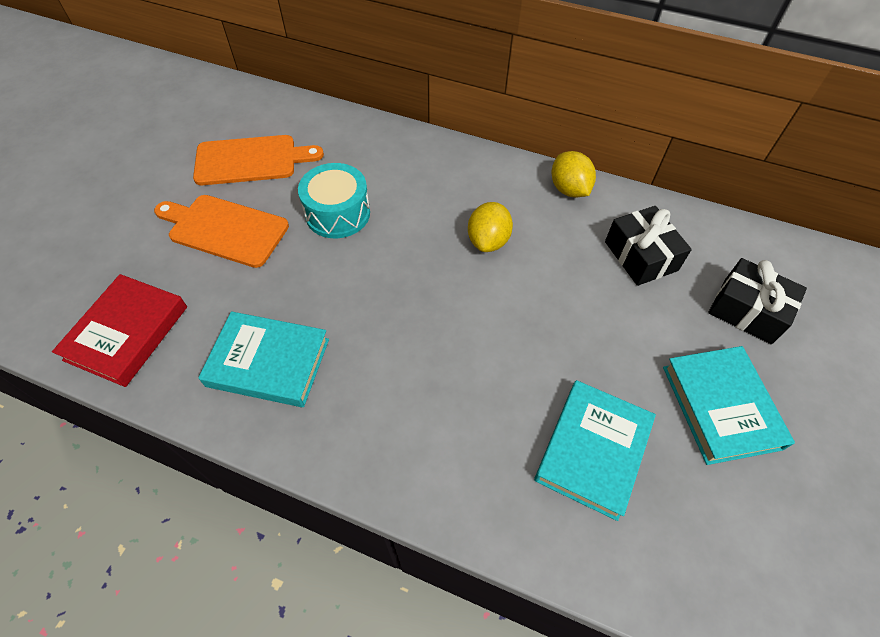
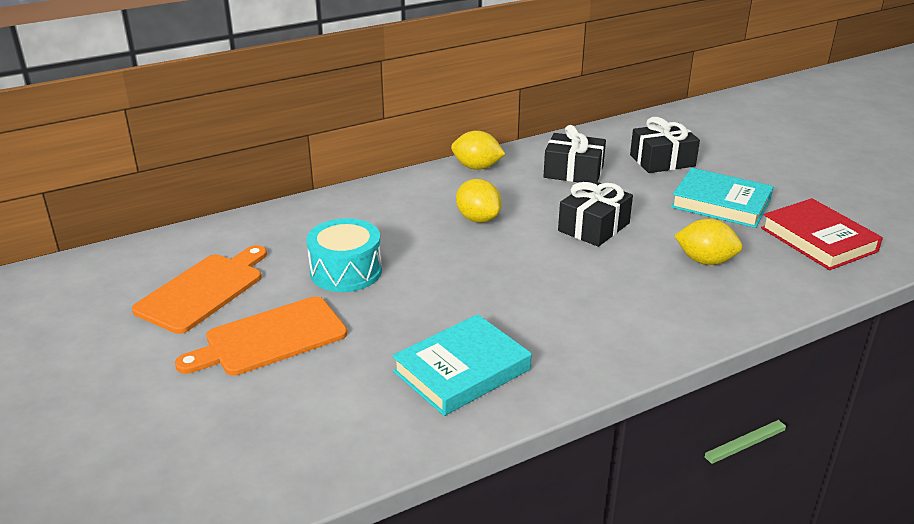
camera: 50 degrees left, 25 degrees down
red book [52,274,187,387] -> red book moved to [761,198,883,270]
turquoise book [534,380,656,521] -> yellow lemon [674,219,743,265]
none -> black gift [558,180,633,247]

